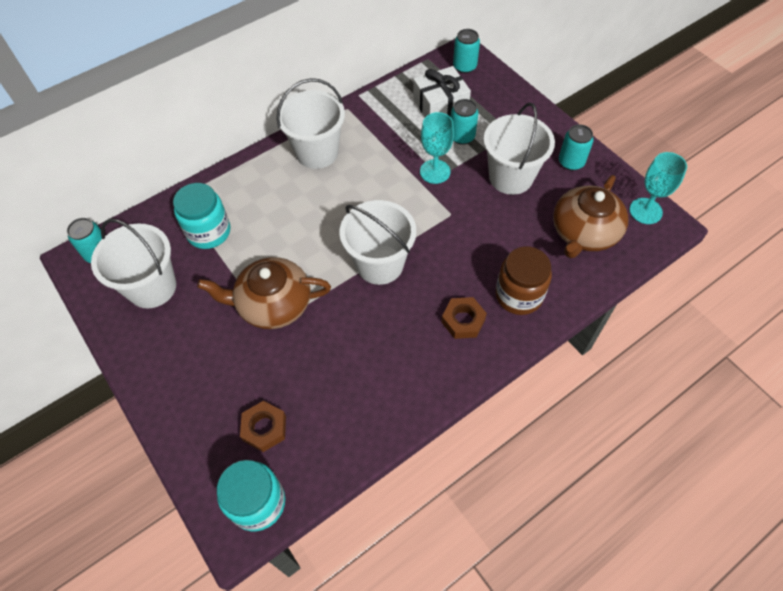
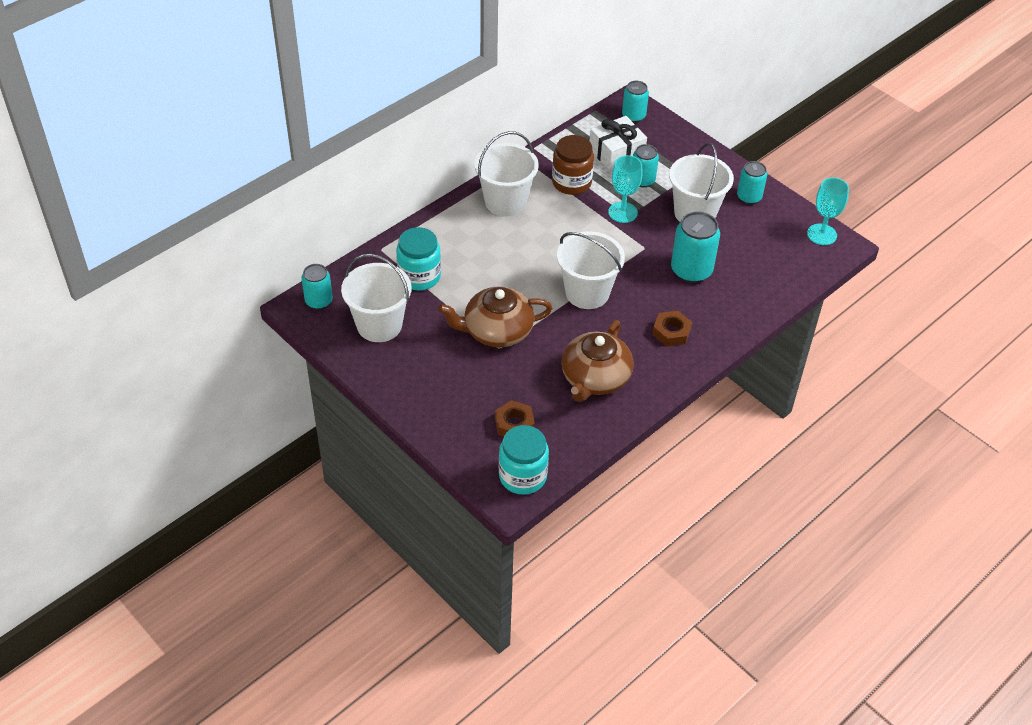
camera: 10 degrees left, 10 degrees down
brown jar [496,246,552,315] -> brown jar moved to [552,135,594,195]
brown teapot [553,175,628,258] -> brown teapot moved to [562,320,634,402]
none -> turquoise can [671,211,720,283]

